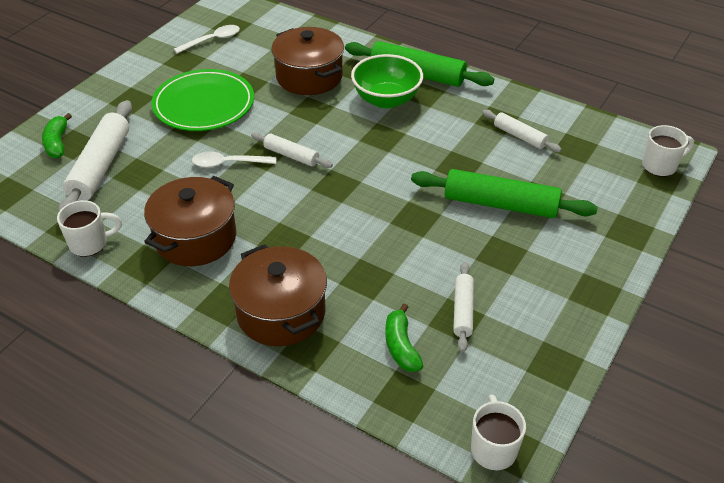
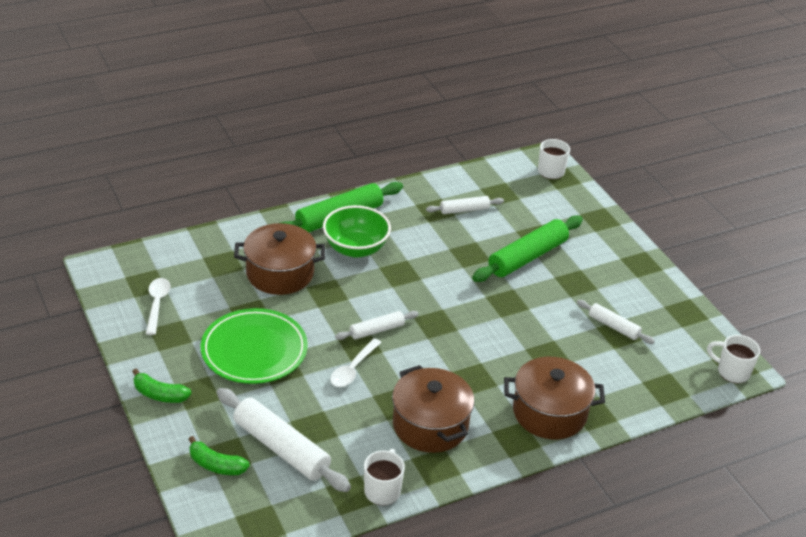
camera: 60 degrees left, 5 degrees down
green banana [385,304,423,372] -> green banana moved to [132,369,191,403]

